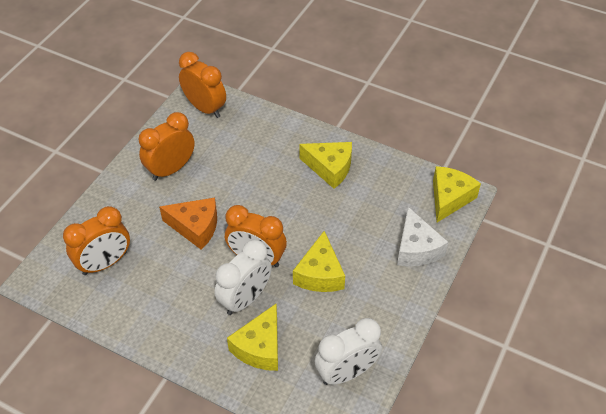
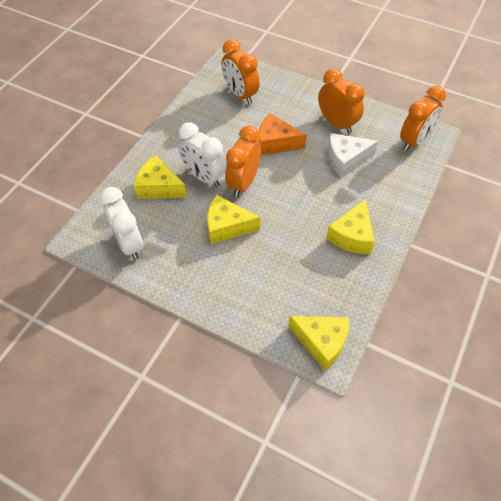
camera: 90 degrees right, 5 degrees up
orange cheese [159,198,217,250] -> orange cheese turned 90 degrees clockwise [259,113,306,155]
white cheese [397,207,448,266] -> white cheese moved to [328,133,378,177]

